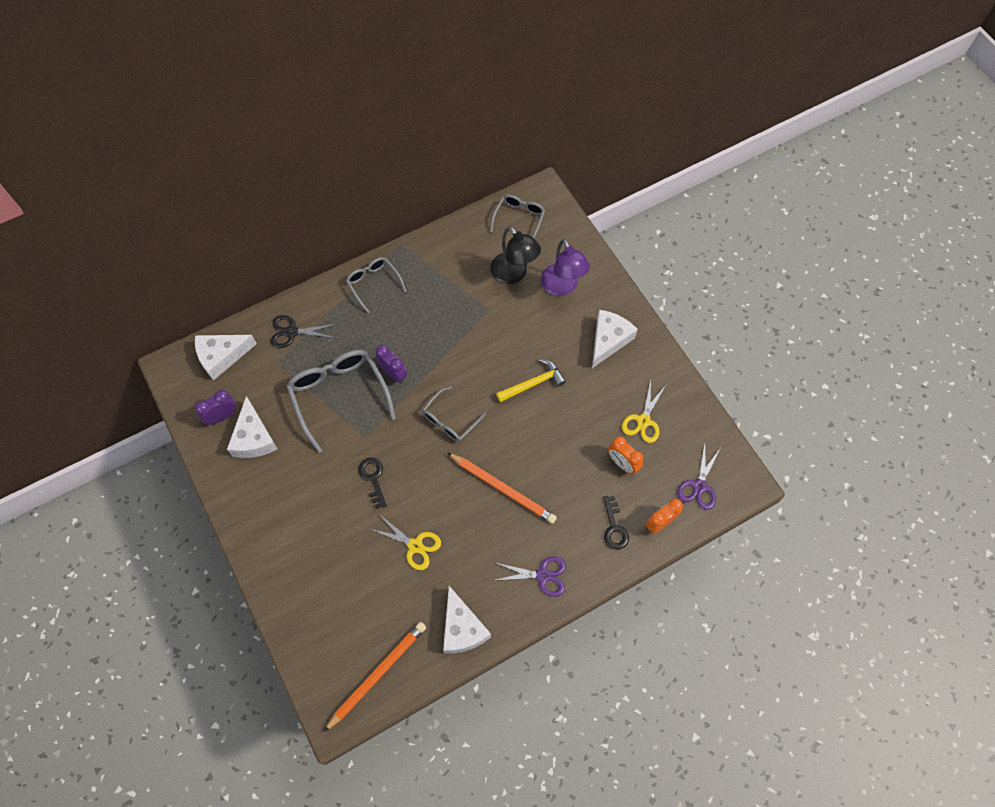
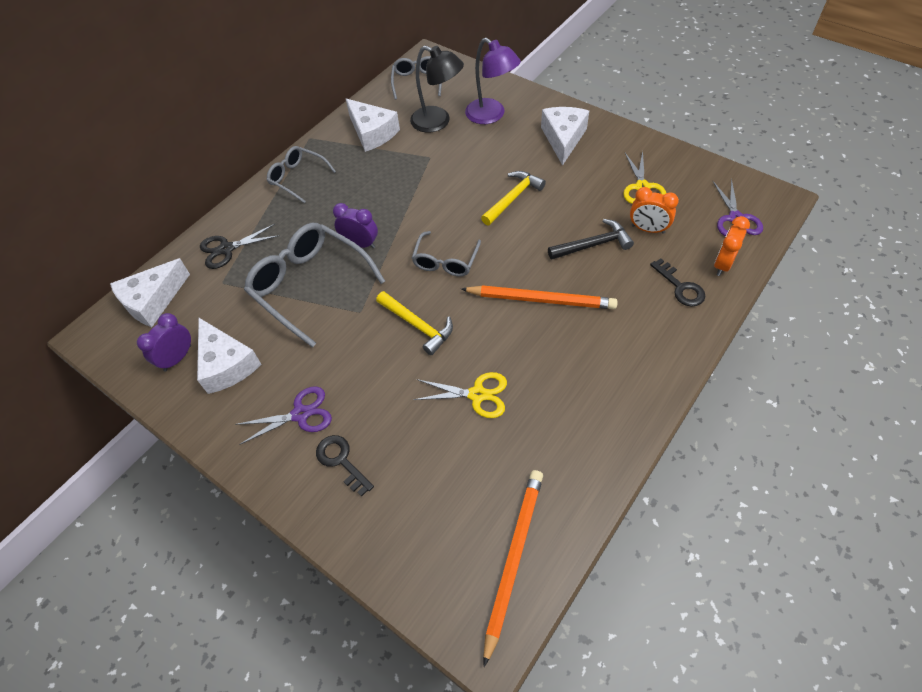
camera: 20 degrees left, 10 degrees down
black key [359,458,387,509] -> black key moved to [316,435,374,497]
white cheese [443,586,491,654] -> white cheese moved to [346,99,400,152]
purple scissors [492,556,566,597] -> purple scissors moved to [235,386,332,445]
none -> yellow hammer [376,291,453,355]
none -> black hammer [548,219,634,260]

